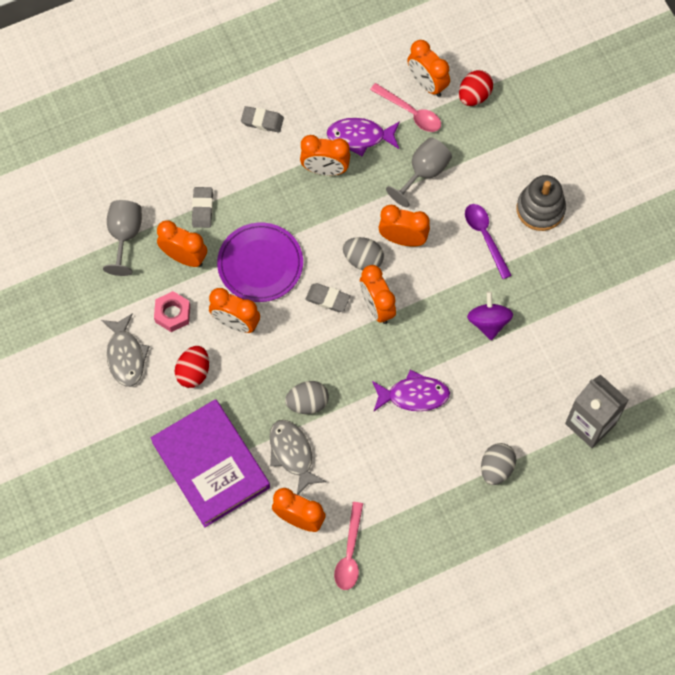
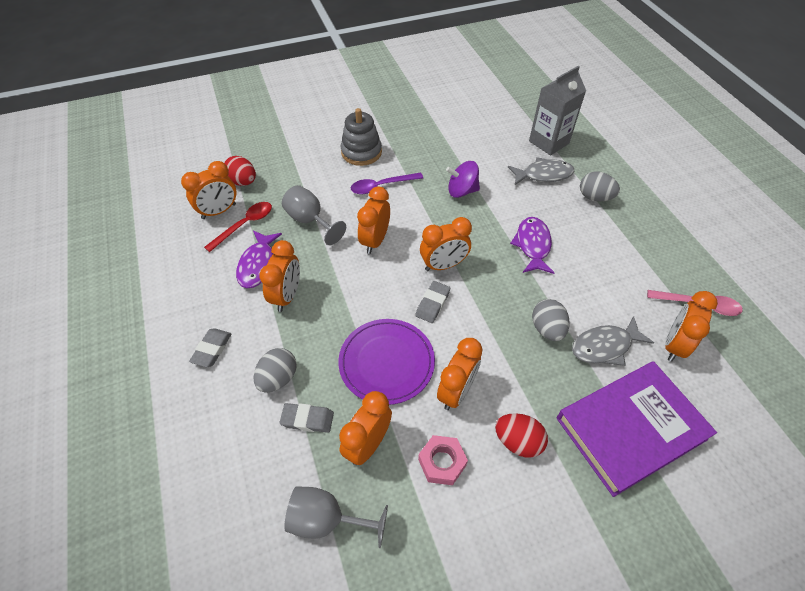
camera: 85 degrees left, 15 degrees down
grey fish [101,313,150,387] -> grey fish moved to [508,157,574,185]
grey egg [343,237,384,270] -> grey egg moved to [253,348,297,393]
pink spoon [370,83,441,132] -> red spoon [204,202,272,252]

